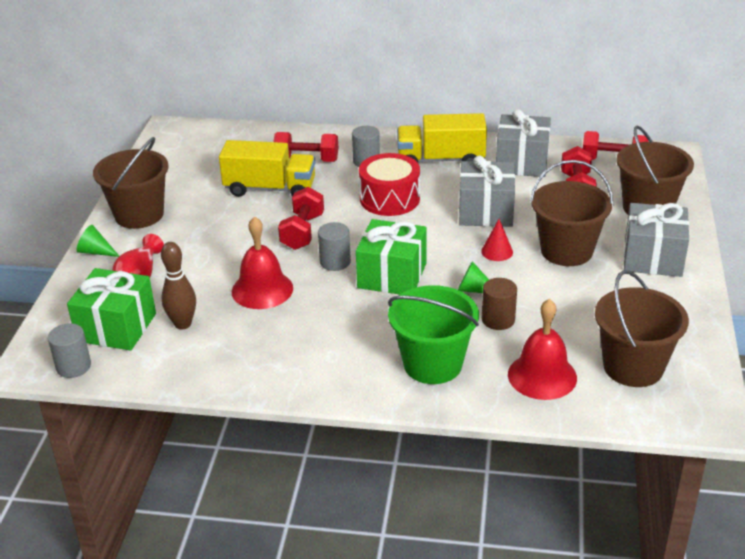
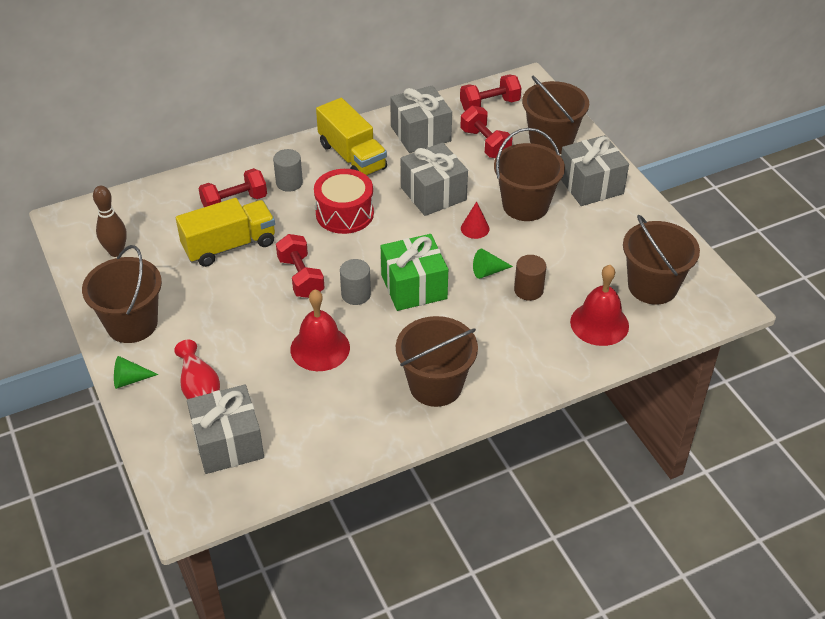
camera: 35 degrees left, 10 degrees up
grey cylinder [48,323,91,378] -> none
green gift [67,268,156,351] -> grey gift [187,385,264,474]
brown bowling pin [161,242,196,330] -> brown bowling pin moved to [93,186,127,257]
green bucket [388,285,479,384] -> none
yellow truck [397,113,487,162] -> yellow truck turned 90 degrees counterclockwise [316,98,387,176]
none -> brown bucket [396,316,478,407]

